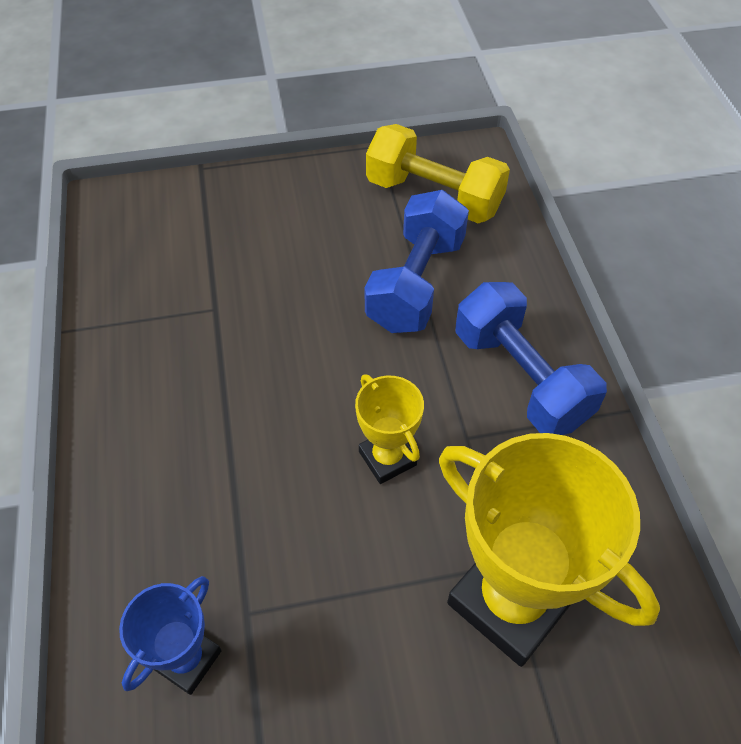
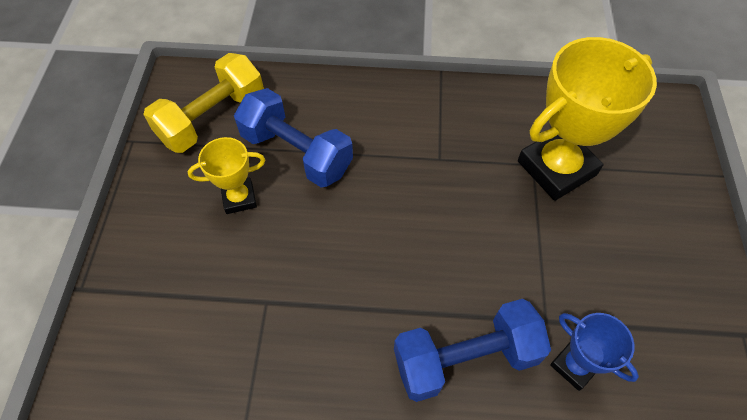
camera: 75 degrees left, 5 degrees up
yellow trophy [355,374,424,484] -> yellow trophy moved to [188,137,265,214]
blue dumbbell [455,282,607,435] -> blue dumbbell moved to [394,299,551,402]

